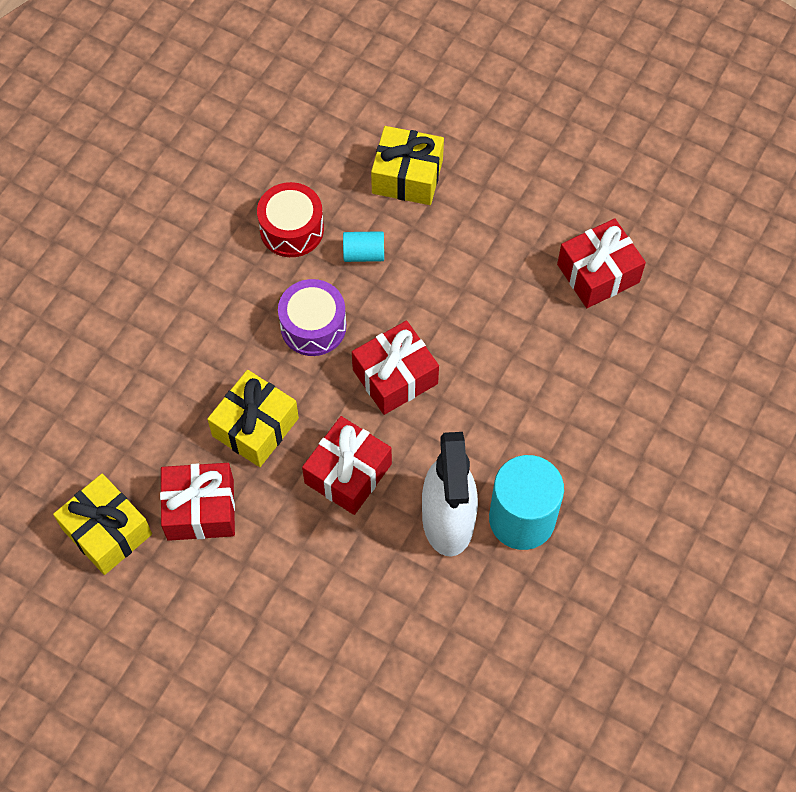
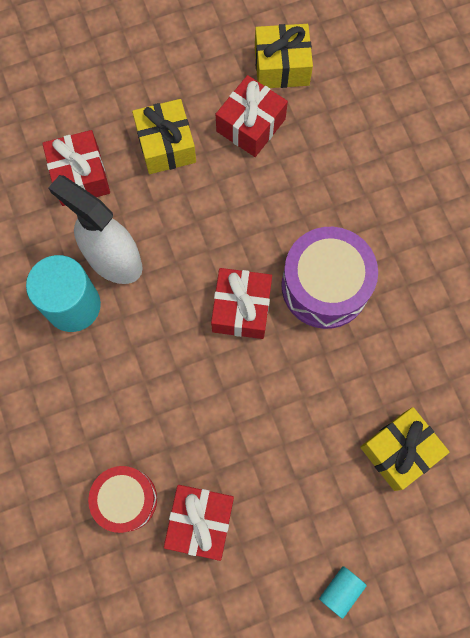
camera: 130 degrees right, 10 degrees up
yellow gift [207,370,299,467] -> yellow gift moved to [132,99,196,174]
red drum [257,182,324,257] -> red drum moved to [88,466,157,533]
purple drum [278,279,346,356] -> purple drum [281,227,378,329], size x1.52
red gift [302,416,392,515] -> red gift moved to [42,130,110,206]
turquoise cylinder [343,231,384,262] -> turquoise cylinder moved to [319,566,367,619]

